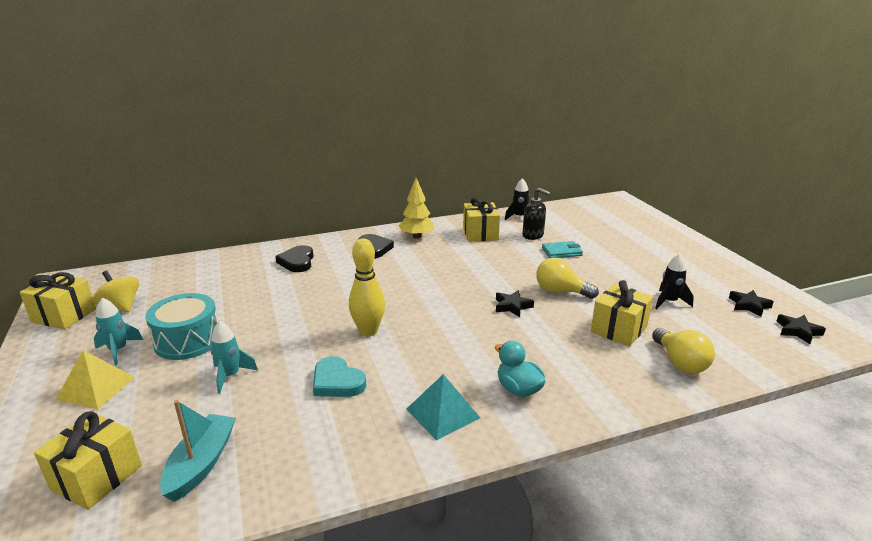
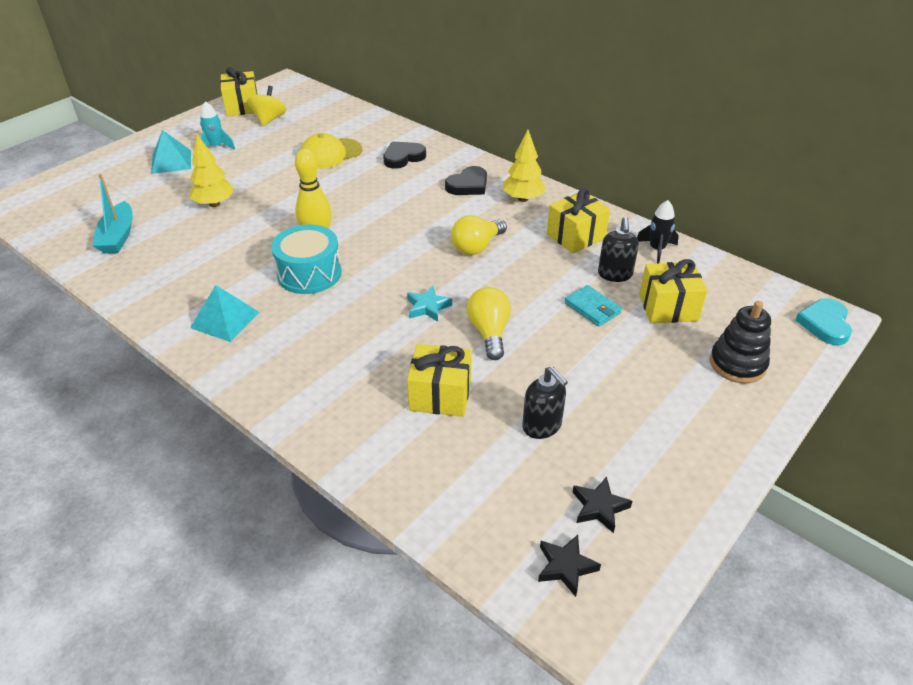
camera: 60 degrees right, 15 degrees up
yellow gift [34,411,142,510] -> yellow gift moved to [639,259,707,323]
yellow pyramid [55,350,135,409] -> turquoise pyramid [151,130,191,174]
turquoise drum [145,293,218,360] -> turquoise drum moved to [271,224,342,294]
turquoise boat [160,400,236,502] -> turquoise boat turned 105 degrees clockwise [92,174,133,254]
turquoise rocket [210,321,258,393] -> yellow tree [190,134,234,207]
turquoise heart [313,356,366,397] -> turquoise heart moved to [795,298,852,345]
turquoise duck [495,341,546,397] -> none
black star [496,290,534,317] -> turquoise star [407,286,452,322]
yellow light bulb [652,328,715,374] -> yellow light bulb moved to [451,215,507,255]
black rocket [655,254,694,309] -> black soap dispenser [522,366,568,439]
none -> yellow cap [300,133,362,169]
none -> black stacking toy [710,301,771,383]

